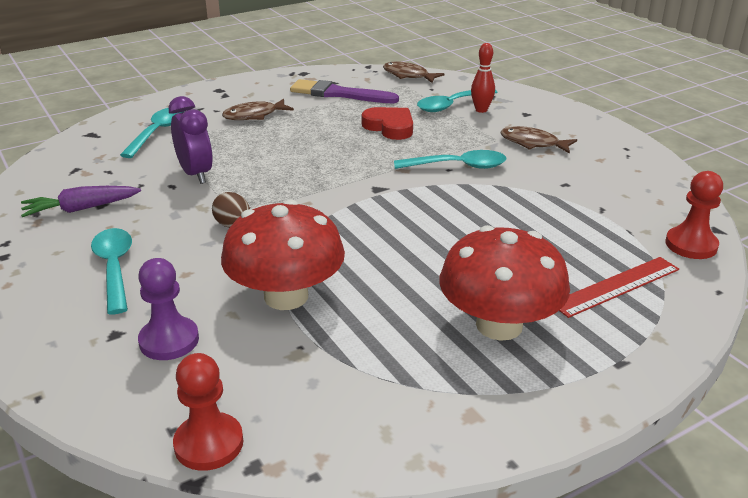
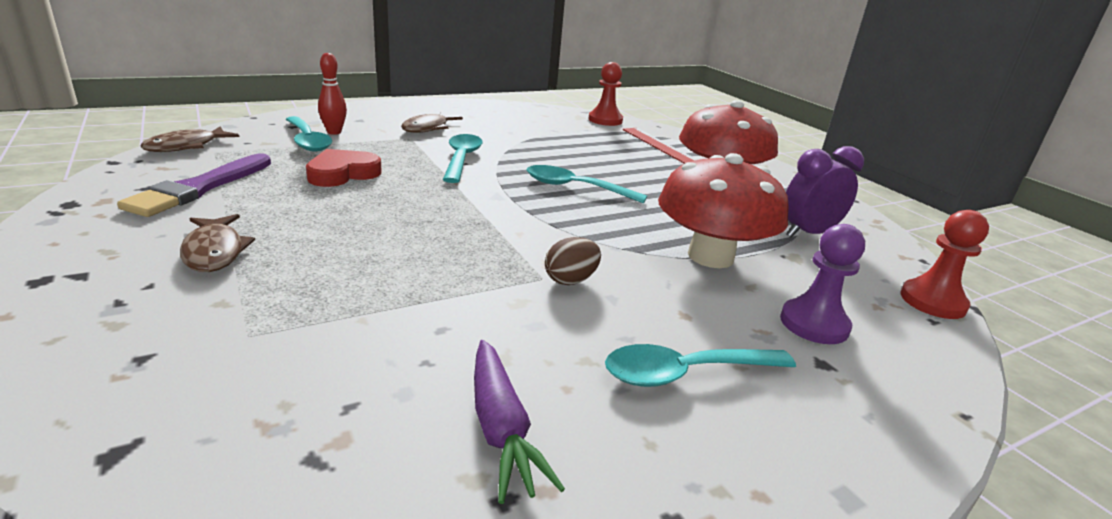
camera: 90 degrees left, 5 degrees down
turquoise spoon [120,108,182,158] -> turquoise spoon moved to [527,165,647,204]
purple clock [168,96,213,184] -> purple clock moved to [786,146,864,238]

